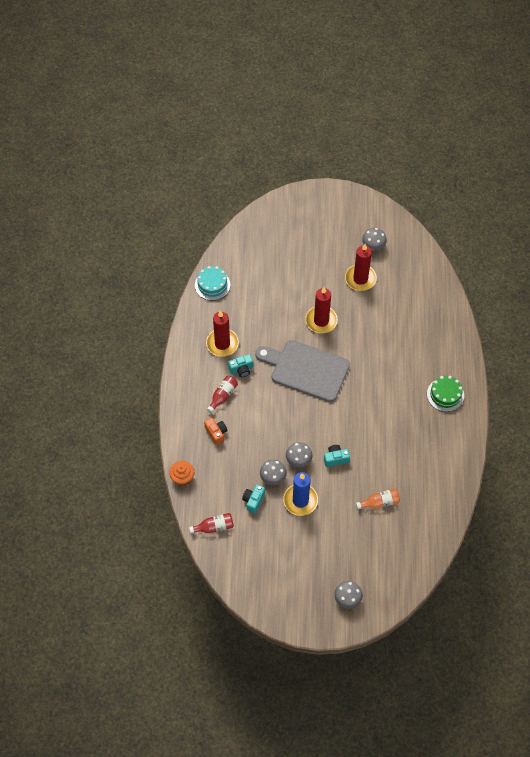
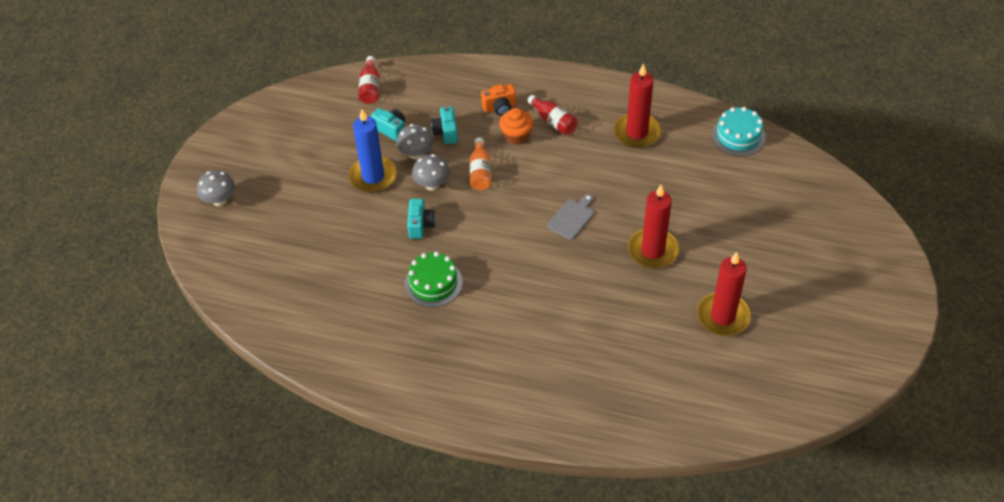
camera: 105 degrees right, 10 degrees down
orange cupcake [169,461,194,486] -> orange cupcake moved to [499,108,534,144]
turquoise camera [228,354,253,377] -> turquoise camera moved to [431,106,458,144]
grey cutting board [255,340,350,402] -> grey cutting board [547,194,594,240], size x0.42
orange bottle [356,488,400,509] -> orange bottle moved to [470,137,491,190]
grey mushroom [362,228,387,250] -> none
green cake [427,376,464,412] -> green cake moved to [405,252,463,307]

